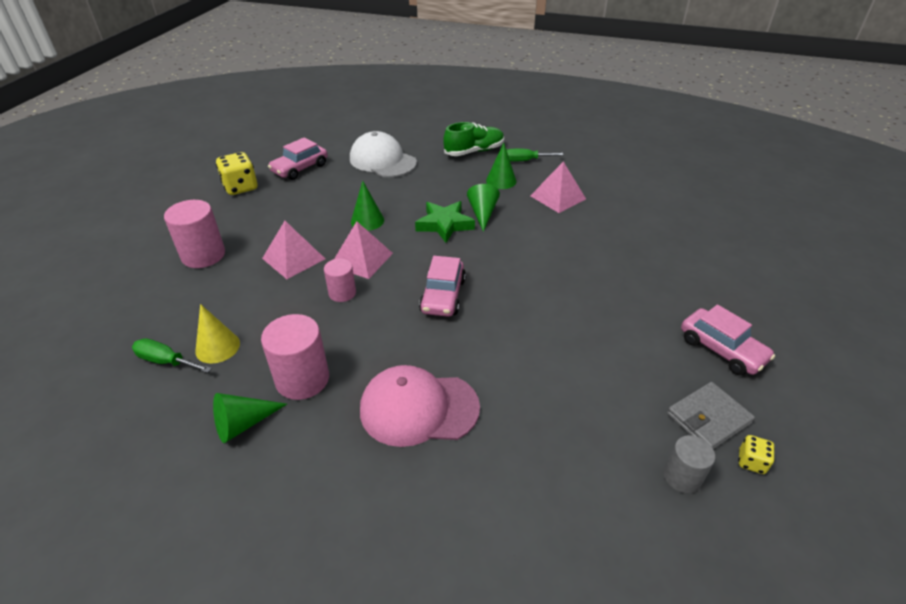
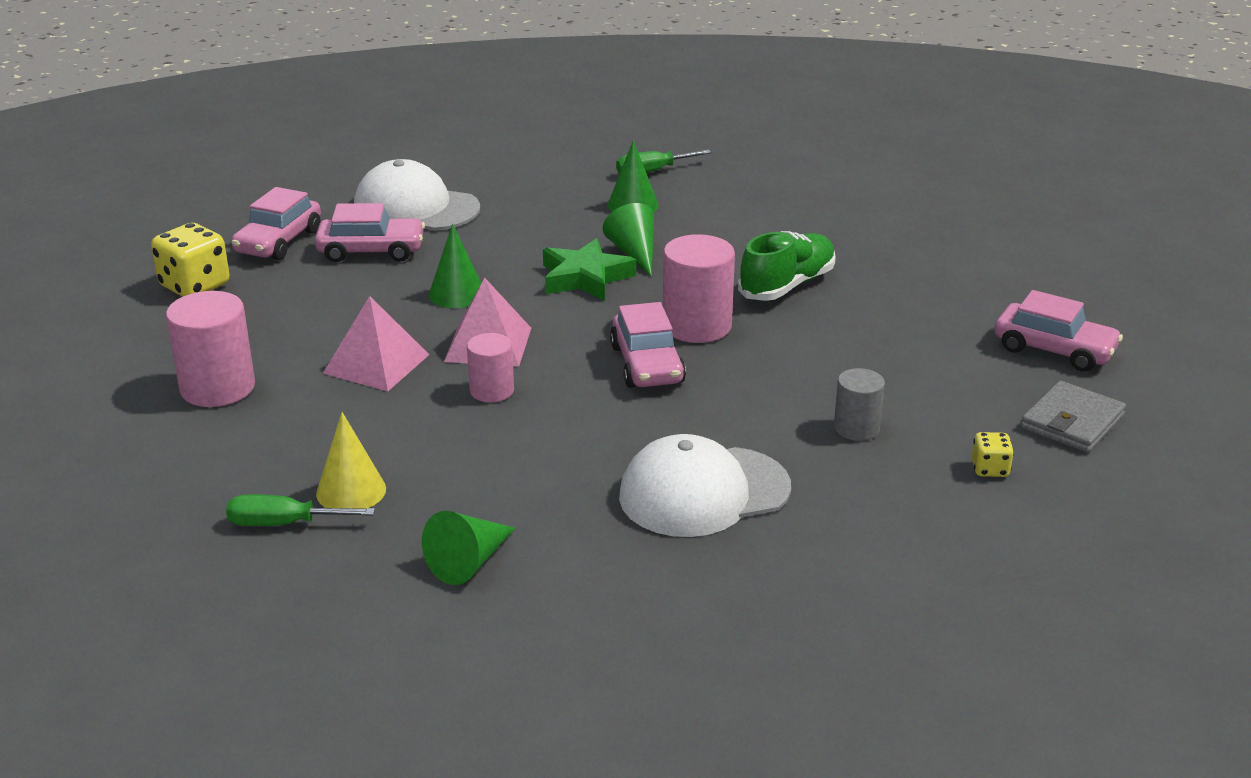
camera: 20 degrees left, 10 degrees down
pink cylinder [261,314,329,400] -> pink cylinder moved to [663,234,735,343]
pink cap [360,365,480,447] -> white cap [619,434,791,537]
green shoe [443,122,504,156] -> green shoe moved to [738,231,836,301]
pink pyramid [530,162,586,213] -> none
grey cylinder [664,435,715,493] -> grey cylinder moved to [834,368,885,441]
yellow dice [738,435,775,474] -> yellow dice moved to [972,432,1014,477]
none -> pink car [315,203,425,262]

